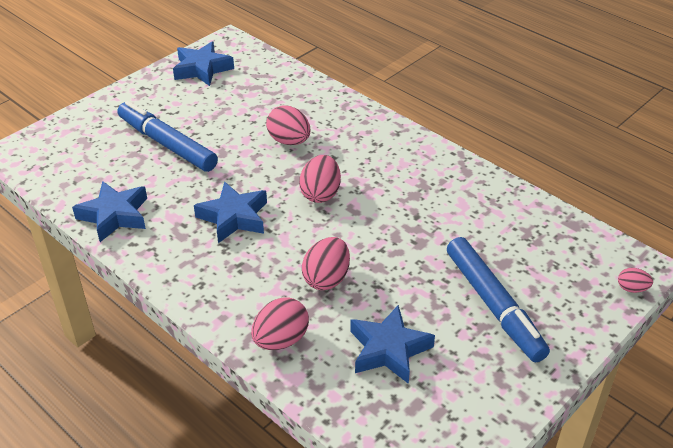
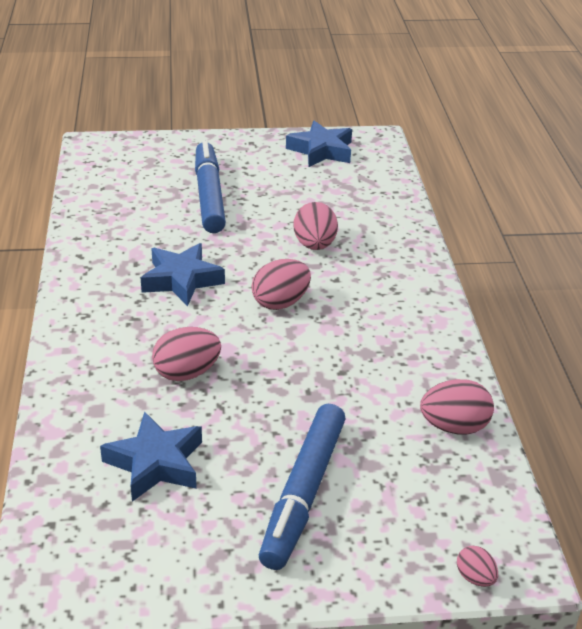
camera: 40 degrees right, 5 degrees down
blue star [72,181,147,242] -> none
pink egg [251,298,309,350] -> pink egg moved to [420,379,494,435]

